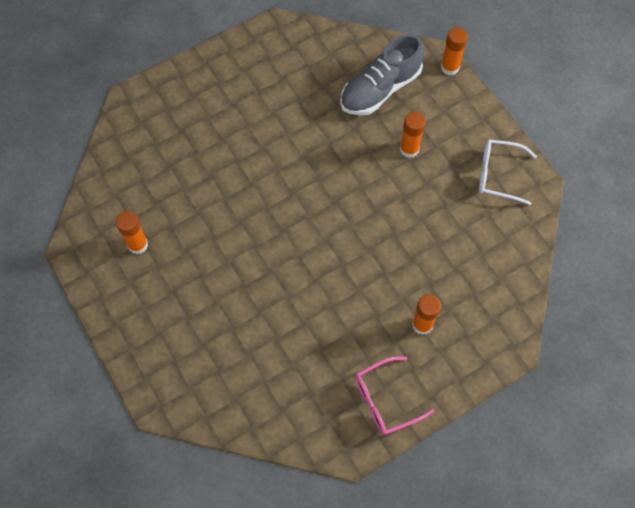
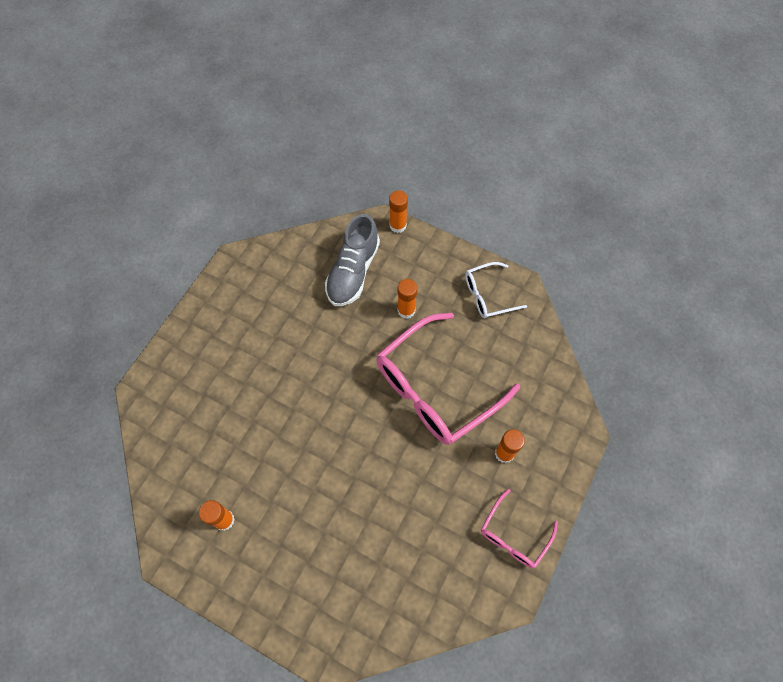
camera: 30 degrees left, 0 degrees up
none -> pink glasses [377,313,520,445]

